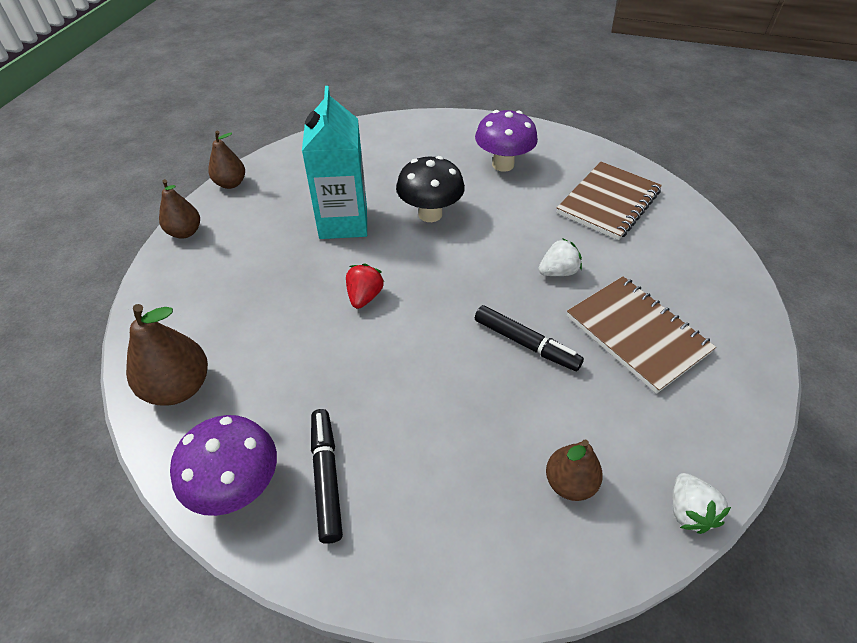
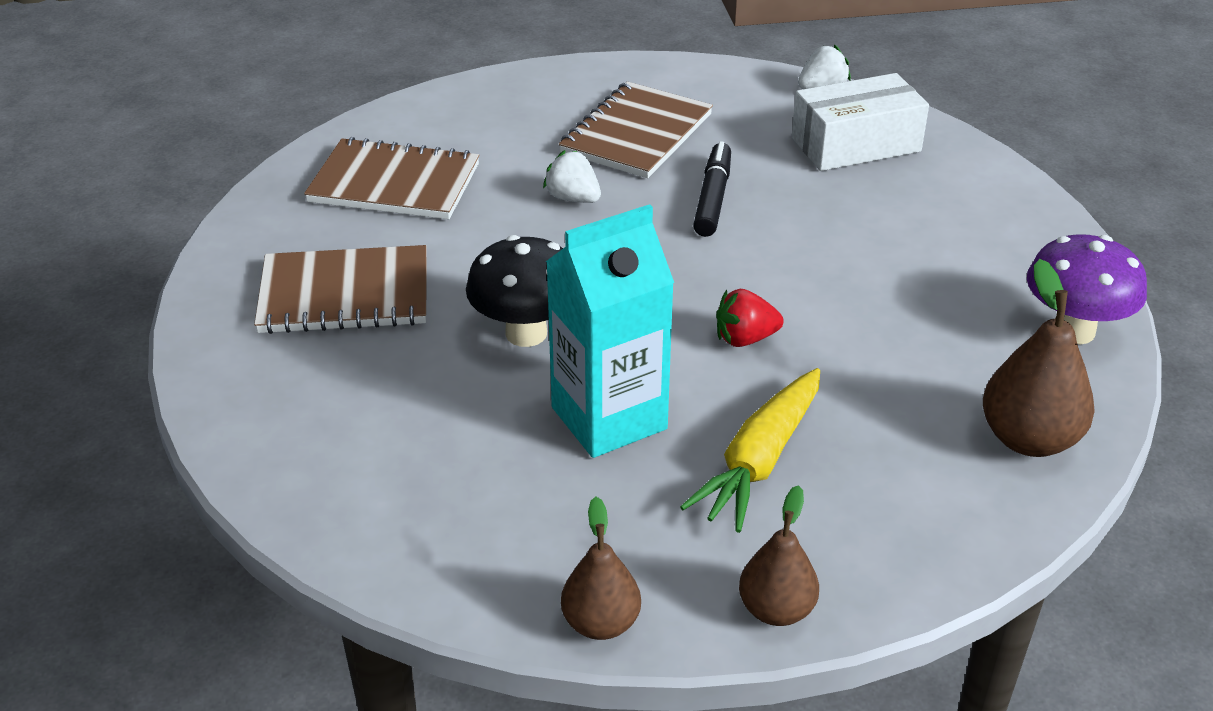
camera: 115 degrees left, 10 degrees down
black marker [311,409,343,544] -> none
purple mushroom [475,110,538,172] -> brown notebook [254,245,427,334]
brown pear [546,439,603,501] -> white box [792,73,929,171]
none -> yellow carrot [680,368,820,533]

